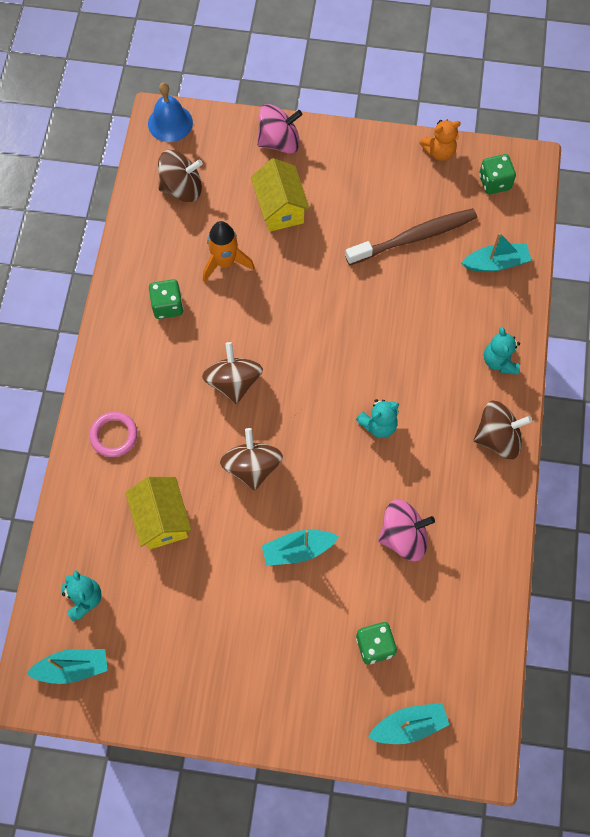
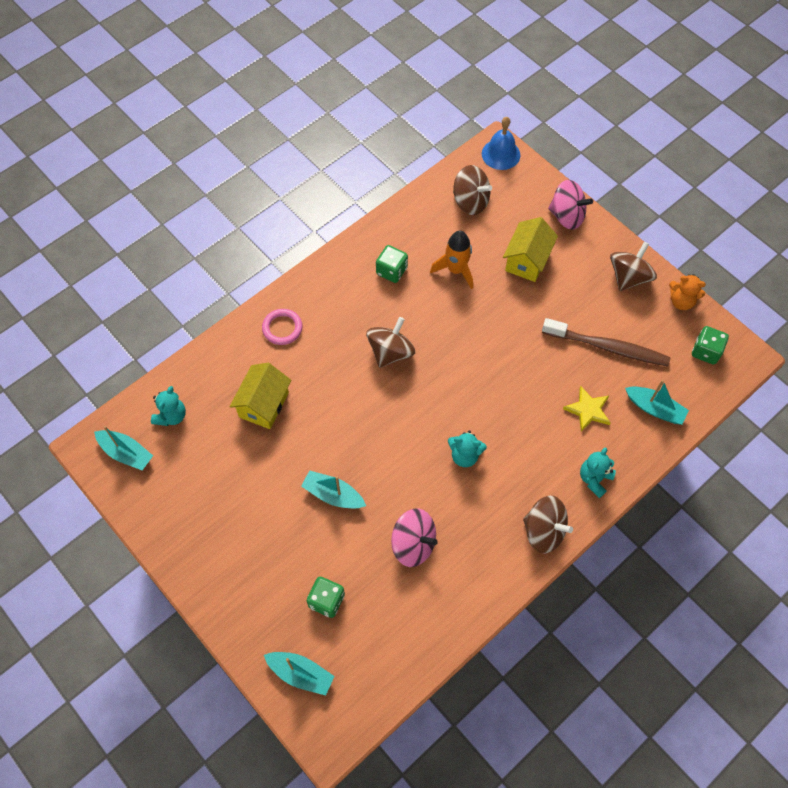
camera: 40 degrees right, 5 degrees down
brown spinning top [220,428,283,491] -> brown spinning top moved to [610,242,657,291]
none -> yellow star [563,386,611,432]

